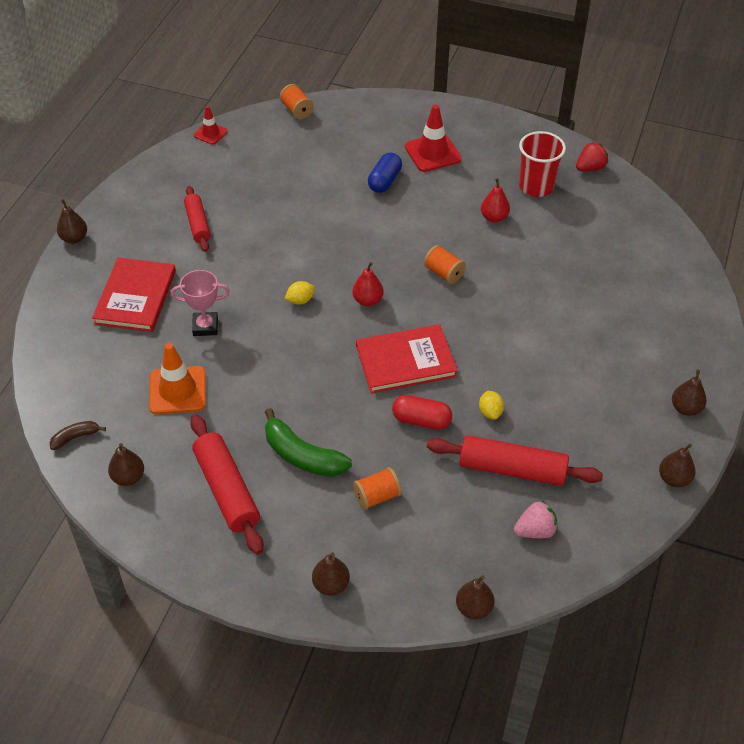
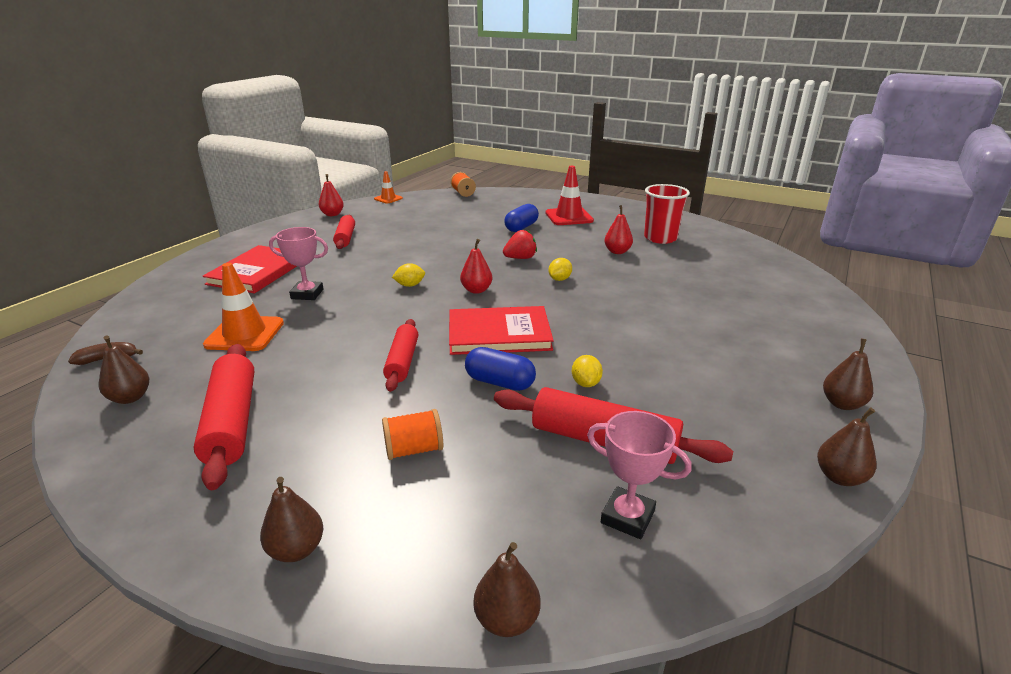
camera: 10 degrees right, 20 degrees down
brown pear [57,199,87,244] -> none
red traffic cone [194,106,228,145] -> orange traffic cone [374,171,403,203]
green banana [265,408,352,477] -> none
red capsule [392,395,452,430] -> blue capsule [465,347,536,391]
orange spool [424,245,466,284] -> yellow lemon [548,258,572,281]
pink strawberry [514,500,558,538] -> pink trophy [587,411,692,539]
red strawberry [576,142,608,171] -> red strawberry moved to [503,230,537,259]
none -> red pear [318,174,344,216]
none -> red rolling pin [383,319,418,392]

